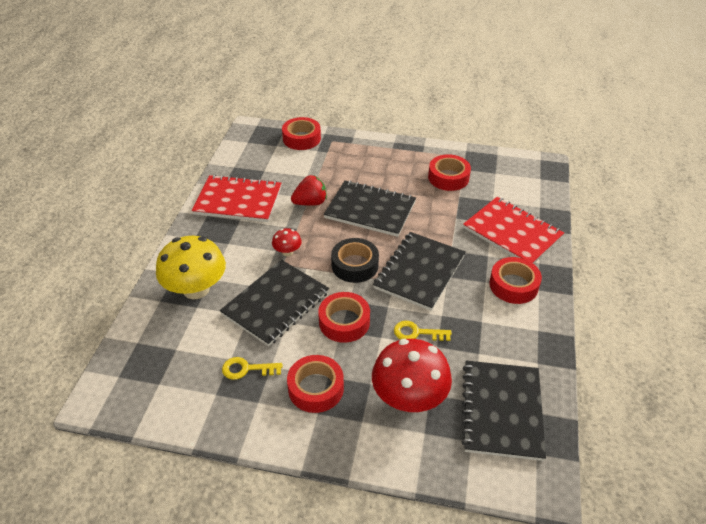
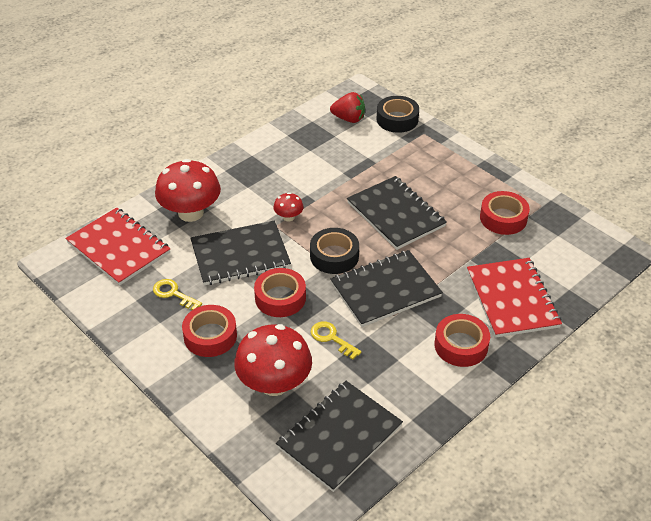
camera: 35 degrees right, 0 degrees up
yellow mushroom [156,236,226,299] -> red mushroom [155,159,221,222]
red notebook [192,175,282,222] -> red notebook moved to [65,207,170,286]
red tape [282,117,321,150] -> black tape [377,96,419,133]
red strawberry [291,175,327,206] -> red strawberry moved to [330,92,365,123]

